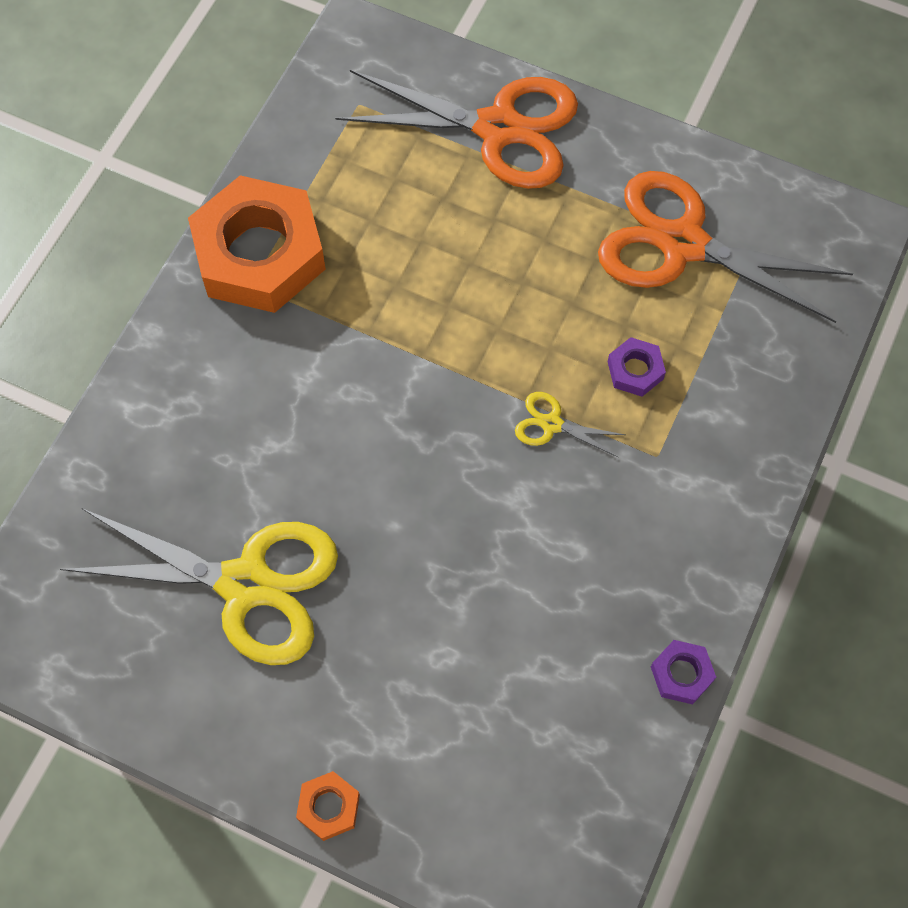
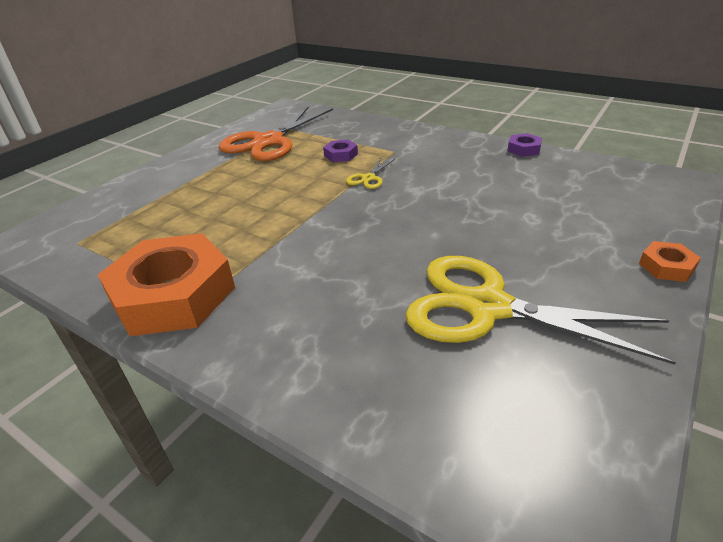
camera: 80 degrees left, 30 degrees down
yellow scissors [60,508,338,665] -> yellow scissors turned 90 degrees counterclockwise [405,256,676,365]
orange scissors [335,70,578,189] -> none

